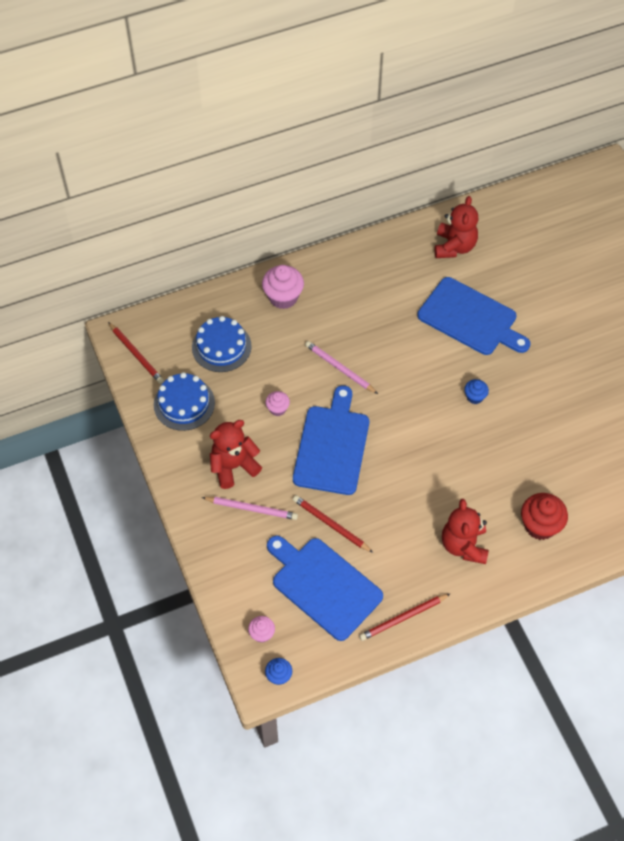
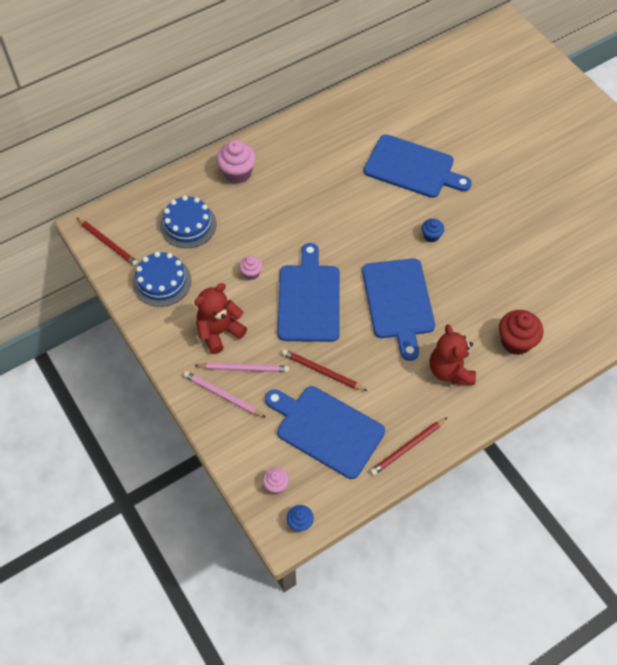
camera: 10 degrees left, 0 degrees up
pink pencil [305,341,378,394] -> pink pencil moved to [183,371,266,418]
red teddy bear [435,196,478,258] -> none
none -> blue cutting board [362,258,435,361]

